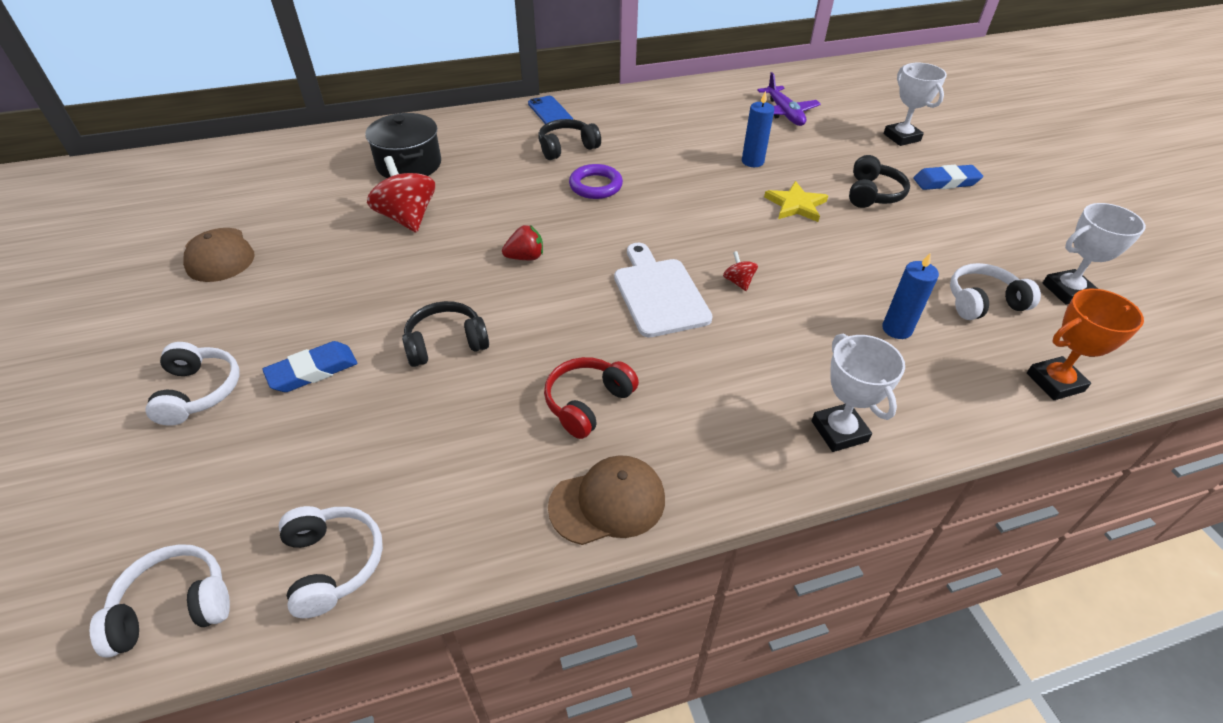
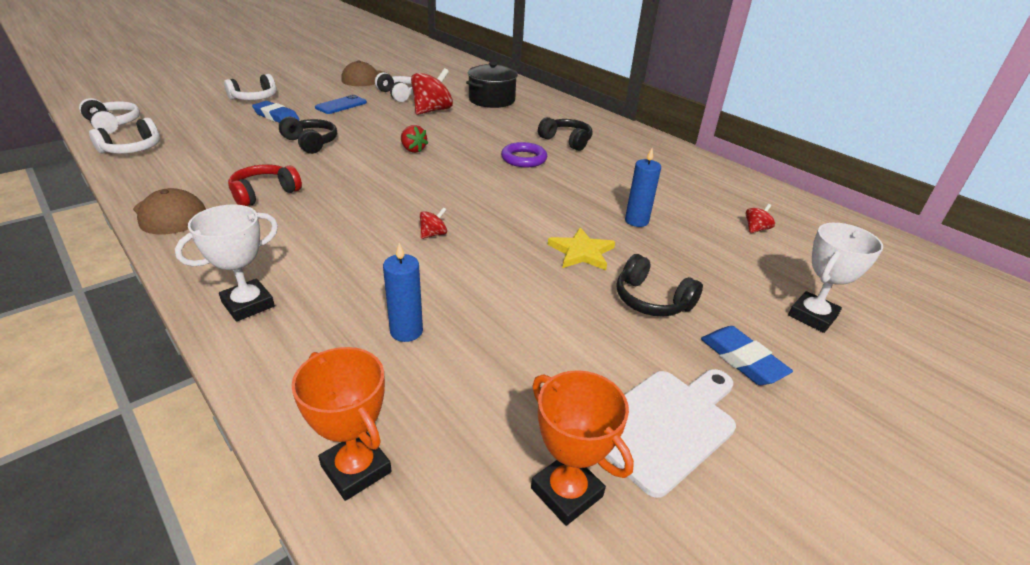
camera: 65 degrees right, 10 degrees down
blue phone [528,96,573,124] -> blue phone moved to [315,95,367,114]
red headphones [544,357,639,439] -> red headphones turned 60 degrees counterclockwise [228,164,302,206]
white cutting board [614,243,713,337] -> white cutting board moved to [606,369,736,498]
purple plane [757,72,821,126] -> red spinning top [746,204,775,233]
black headphones [849,155,910,208] -> black headphones turned 45 degrees clockwise [617,254,703,317]
white headphones [950,263,1041,320] -> white headphones moved to [375,72,414,102]
white trophy [1043,203,1146,304] -> orange trophy [531,370,634,526]

